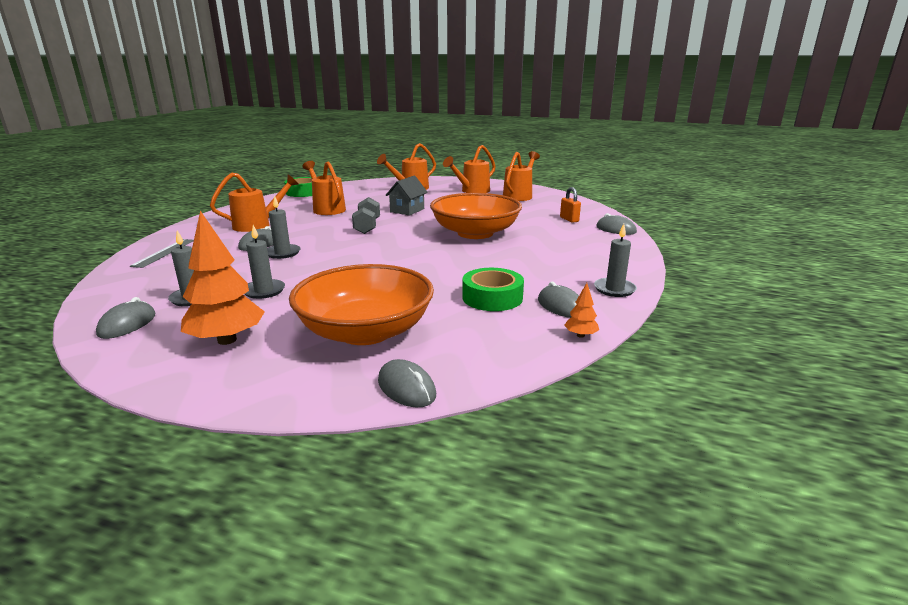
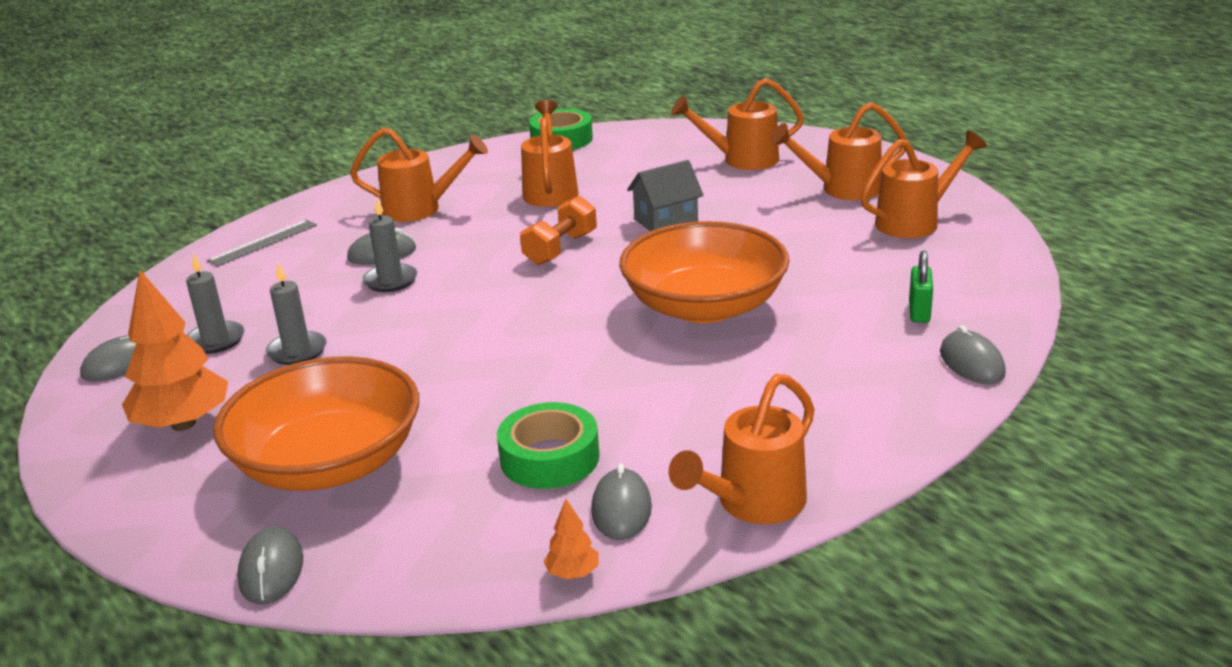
camera: 35 degrees right, 5 degrees up
grey dumbbell [352,197,380,234] -> orange dumbbell [520,196,597,265]
orange padlock [560,187,581,223] -> green padlock [909,251,933,323]
grey candle [594,224,637,297] -> orange watering can [669,374,815,524]

